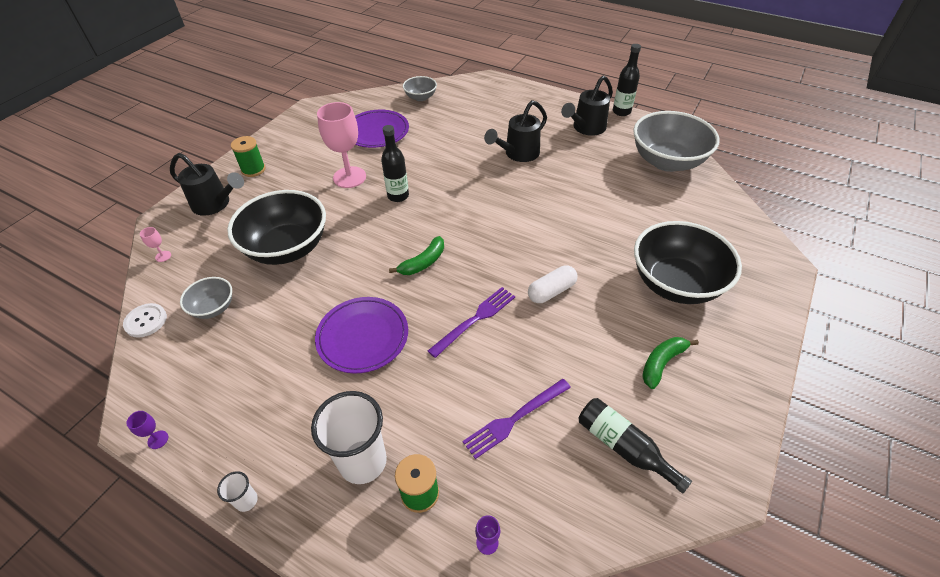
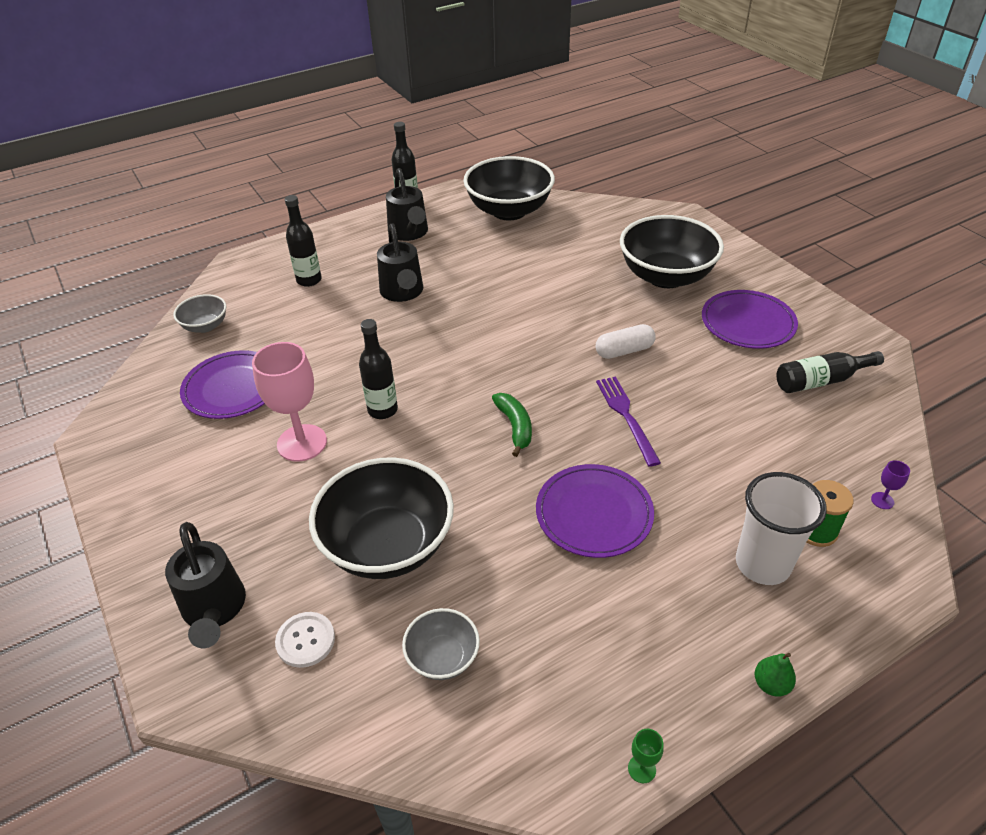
camera: 60 degrees left, 5 degrees down
white button [123,303,167,338] -> white button moved to [275,612,335,668]
purple goblet [126,411,168,449] -> green goblet [628,729,663,783]
pink goblet [140,227,171,262] -> none
black watering can [170,153,244,216] -> black watering can turned 105 degrees clockwise [165,522,246,648]
white cup [217,471,258,512] -> green pear [755,653,796,697]
green spool [231,136,266,177] -> none
purple fork [463,379,571,459] -> none
white capsule [528,265,577,303] -> white capsule turned 75 degrees clockwise [596,324,656,359]
grey bowl [633,111,720,172] -> black bowl [463,156,555,220]
green banana [642,337,699,389] -> purple plate [702,290,798,349]
none -> black bottle [285,195,322,287]

